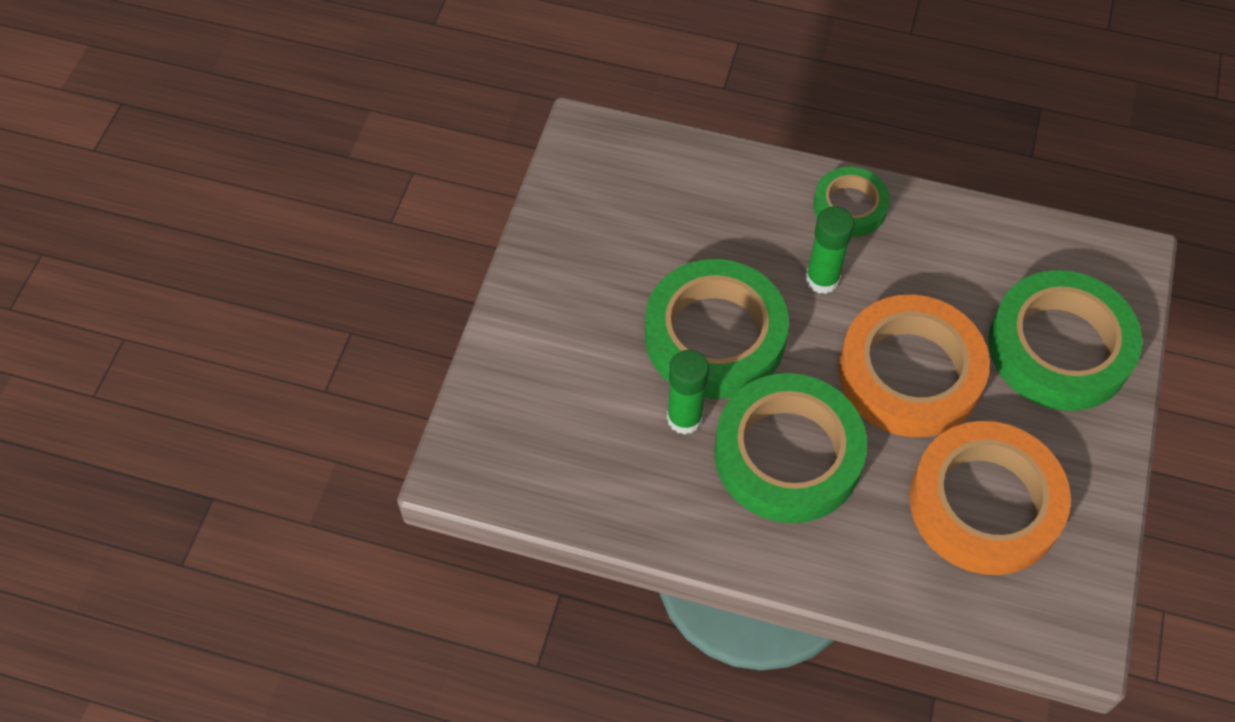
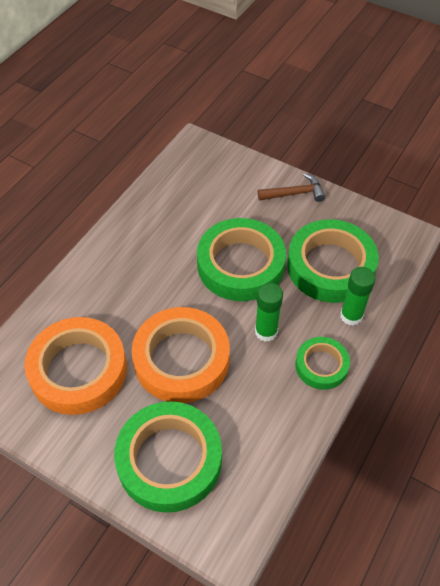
camera: 105 degrees right, 5 degrees down
green glue stick [667,350,709,435] -> green glue stick moved to [340,267,376,326]
green tape [714,373,867,523] -> green tape moved to [287,219,379,303]
none -> brown hammer [258,173,325,202]

